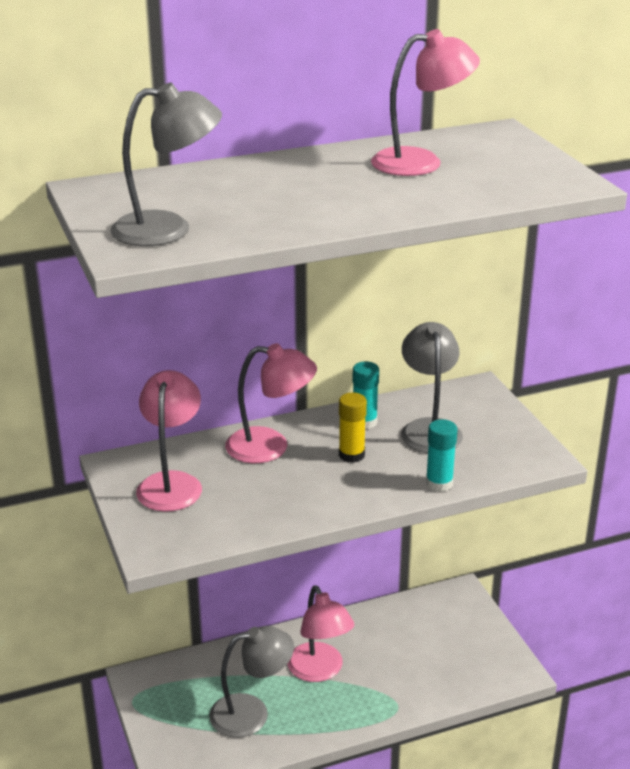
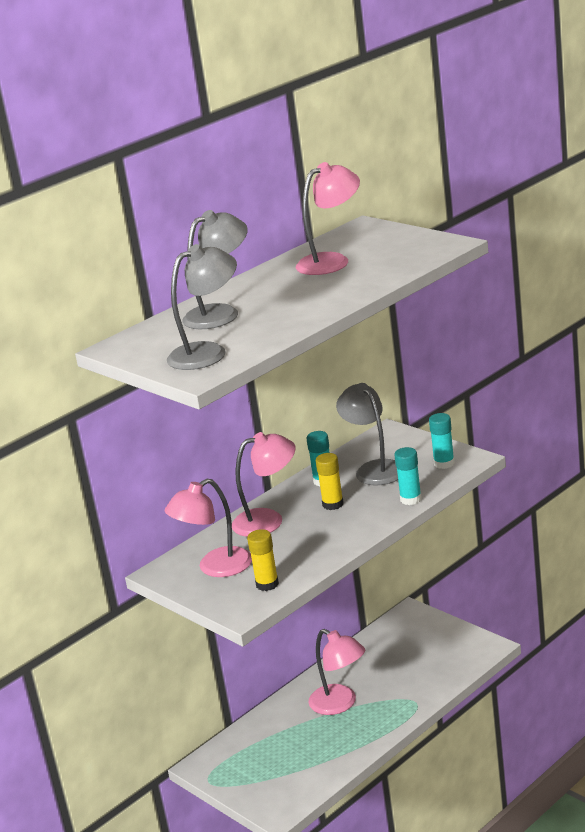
camera: 20 degrees left, 5 degrees down
pink lamp [136,370,202,512] -> pink lamp turned 105 degrees counterclockwise [165,479,252,577]
grey lamp [209,626,294,738] -> grey lamp moved to [182,210,248,329]
none -> yellow glue stick [247,529,279,591]
none -> turquoise glue stick [429,413,455,469]

